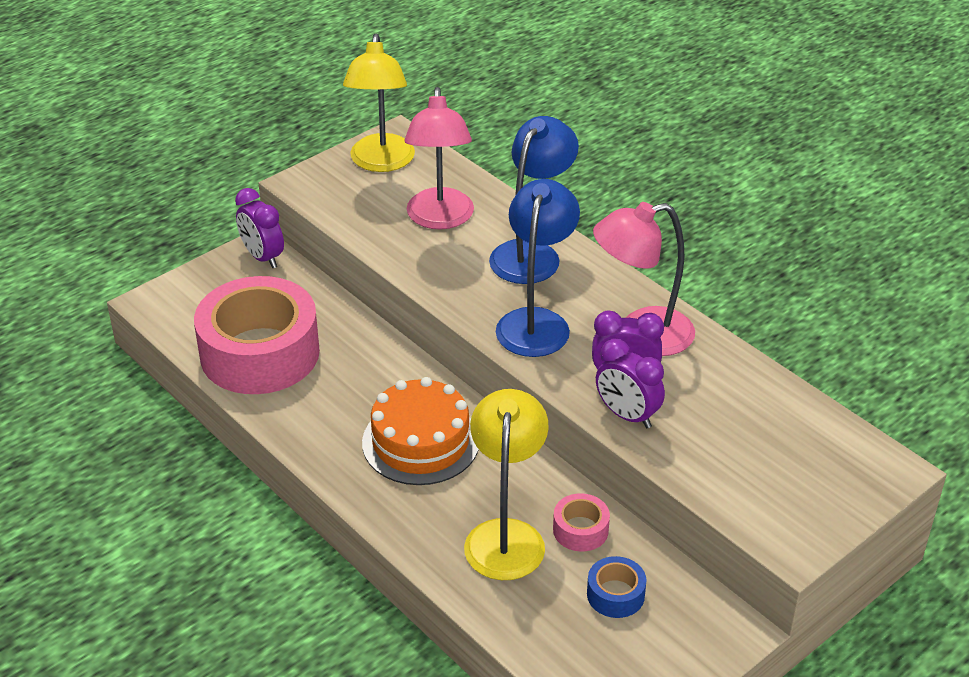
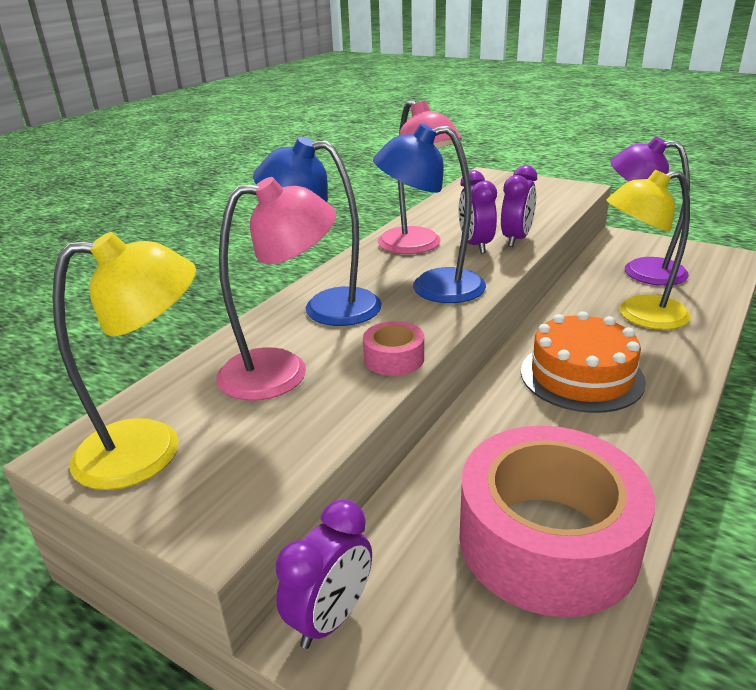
camera: 105 degrees left, 10 degrees down
pink tape [553,493,610,552] -> pink tape moved to [363,321,424,376]
blue tape [587,556,647,618] -> purple lamp [610,137,690,286]

